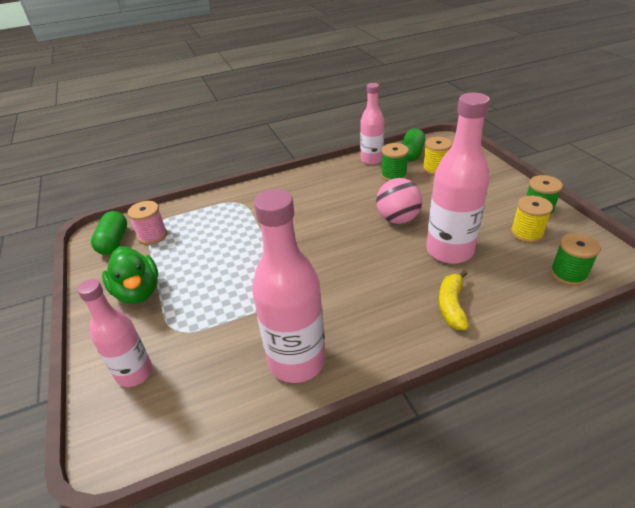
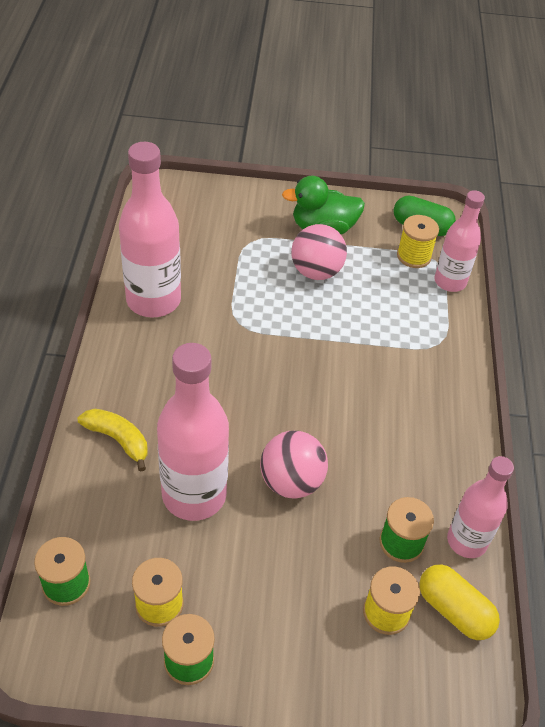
camera: 110 degrees right, 10 degrees up
pink bottle [77,279,152,387] -> pink bottle moved to [434,190,485,292]
pink spool [128,201,167,245] -> yellow spool [397,215,439,268]
green capsule [402,128,425,162] -> yellow capsule [419,564,500,640]
none -> pink ball [291,224,347,280]

